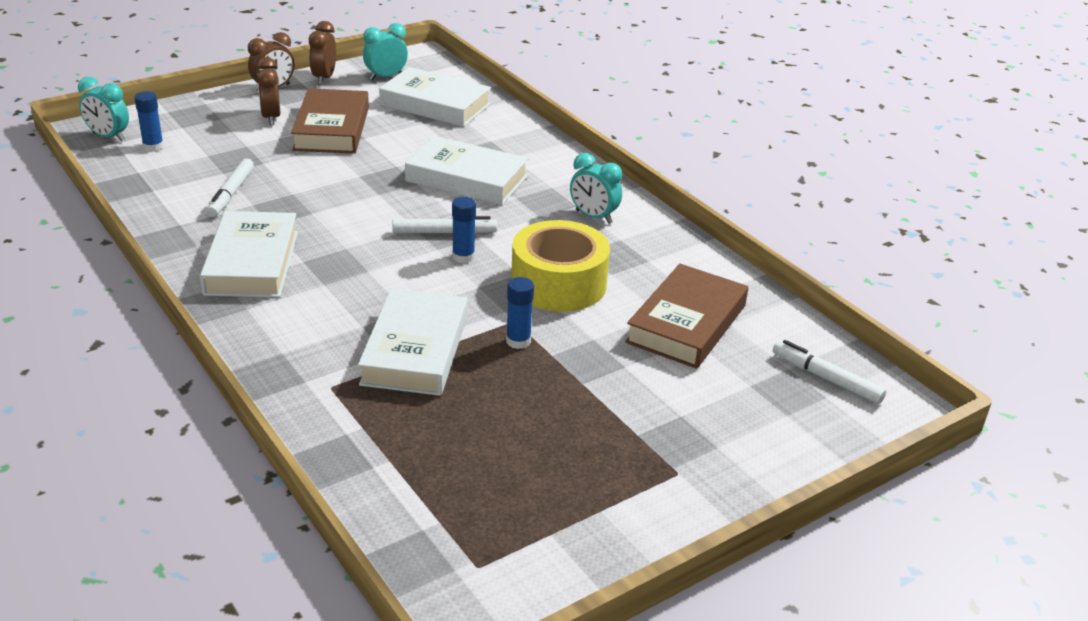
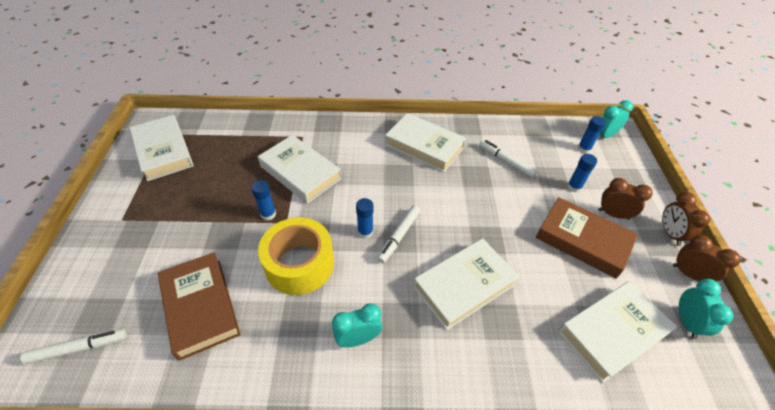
camera: 125 degrees right, 15 degrees up
none -> white book [130,115,194,181]
none -> blue glue stick [567,154,597,192]

